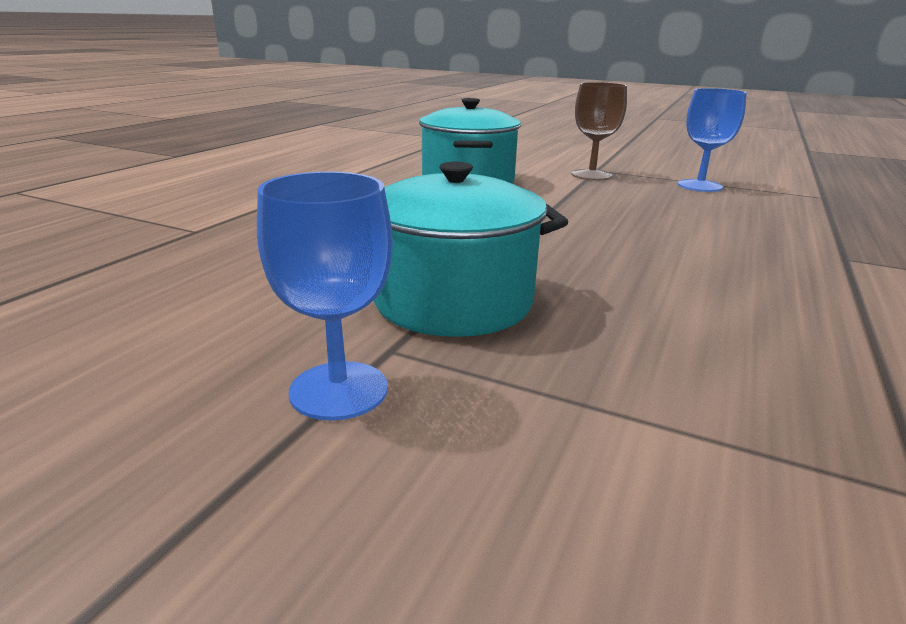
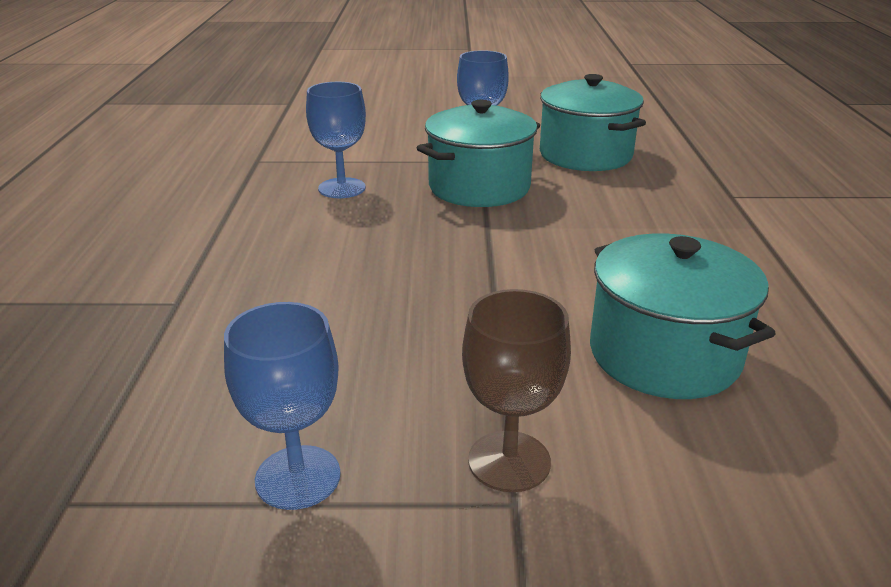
camera: 155 degrees right, 5 degrees up
none -> blue goblet [306,82,366,198]
none -> turquoise pot [540,74,646,171]

